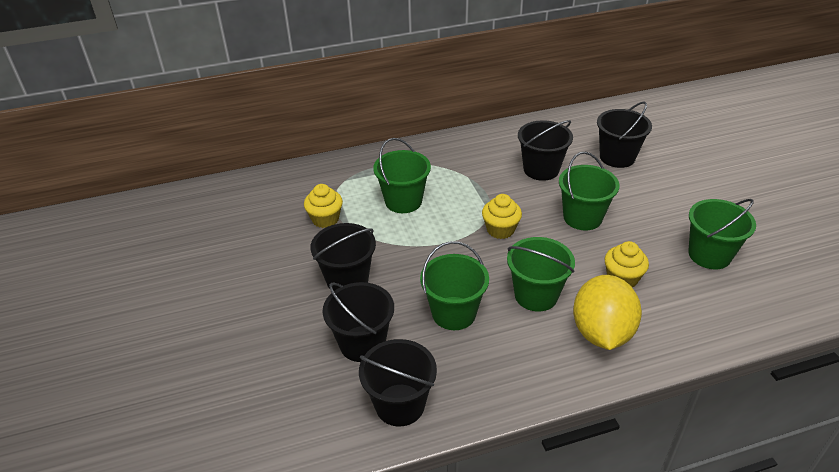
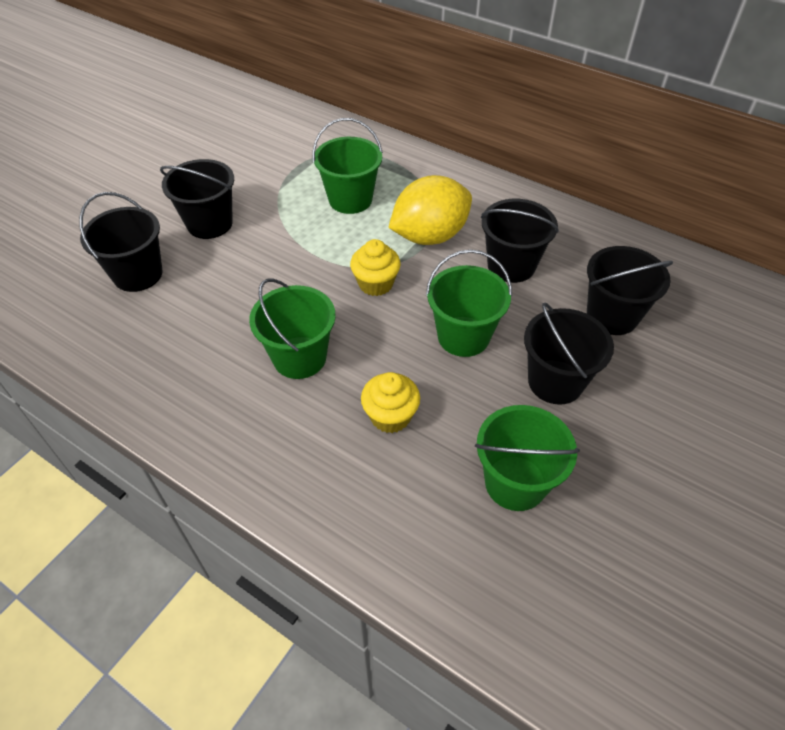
camera: 50 degrees right, 10 degrees up
yellow cupcake [304,184,343,228] -> none
black bucket [359,339,437,426] -> black bucket moved to [524,303,614,405]
green bucket [420,241,489,330] -> none
yellow lemon [573,275,642,350] -> yellow lemon moved to [388,175,472,245]

